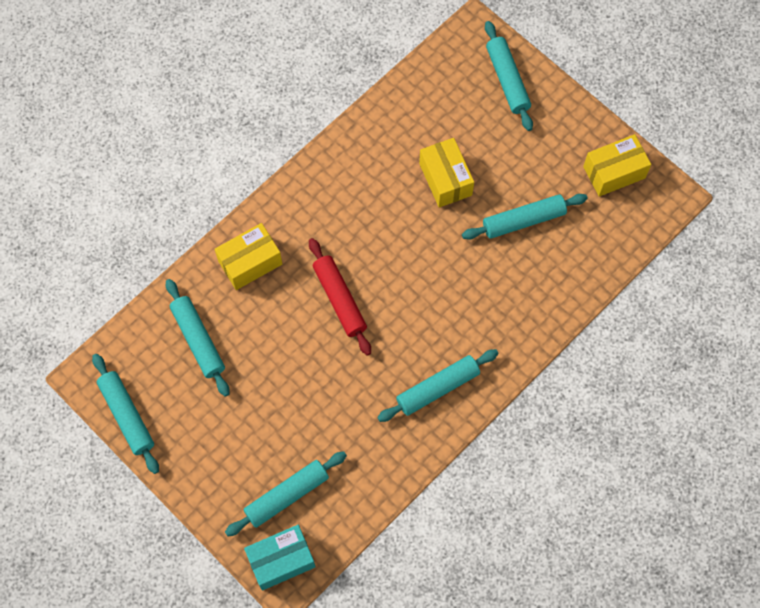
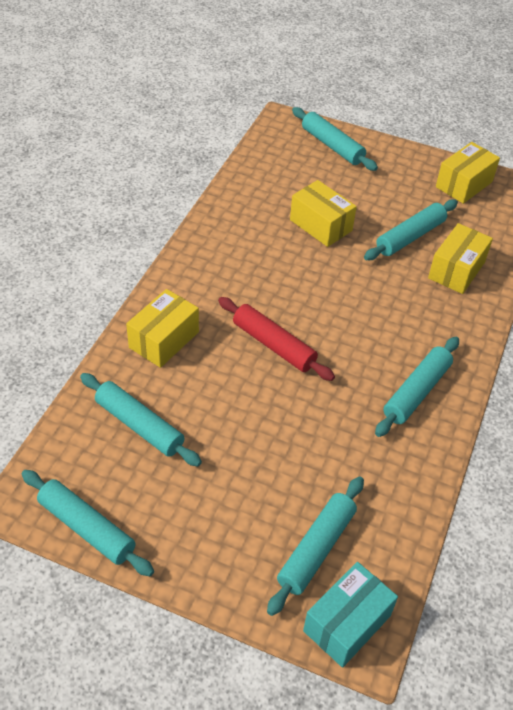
camera: 25 degrees left, 20 degrees down
none -> yellow box [428,223,493,294]

